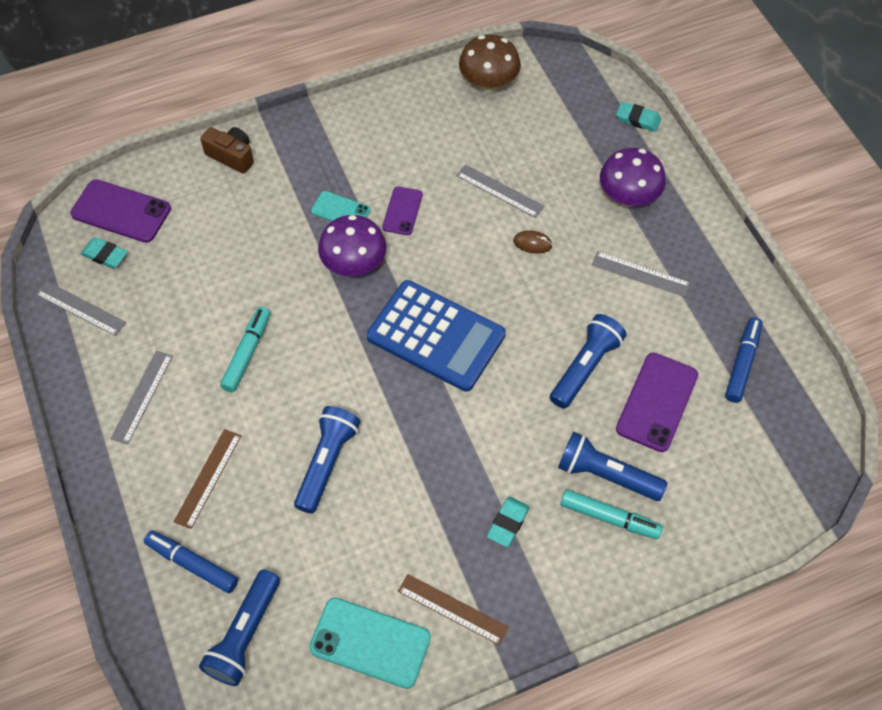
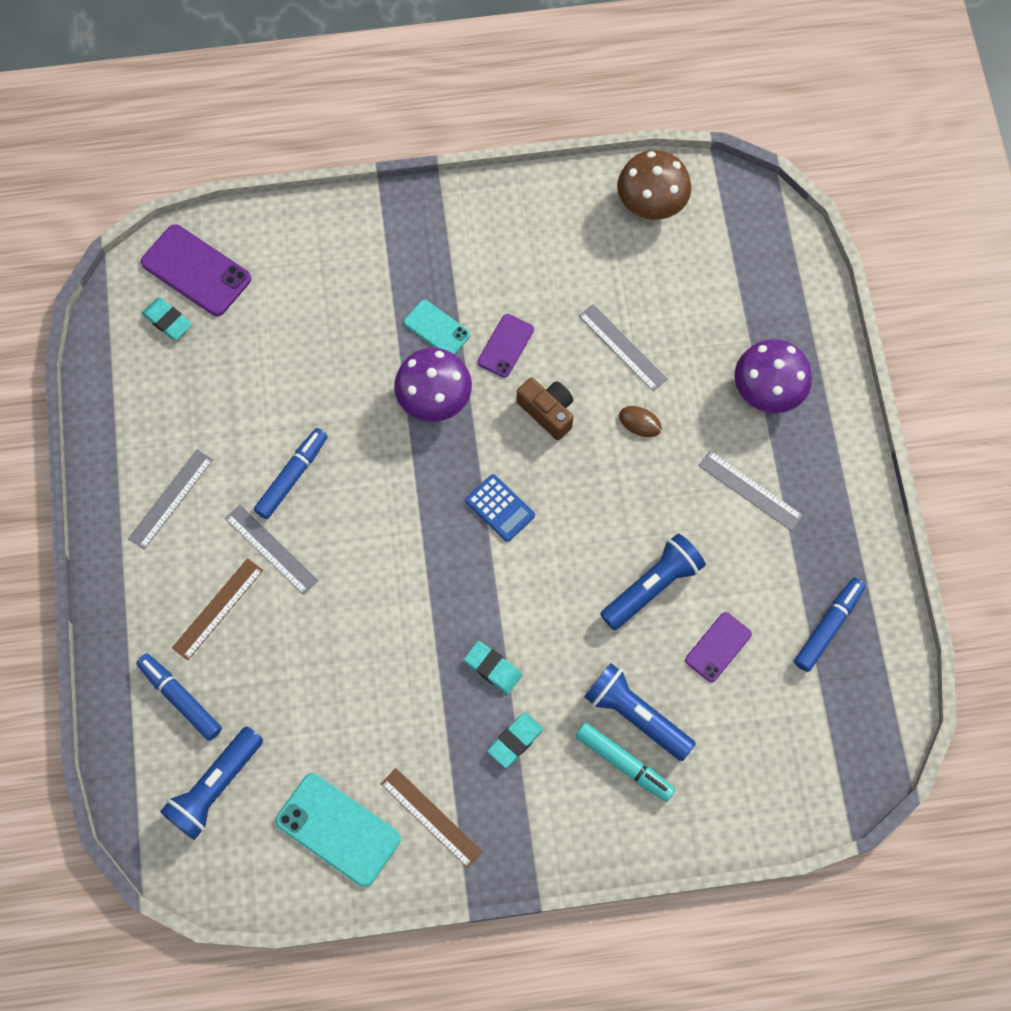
camera: 15 degrees right, 10 degrees up
grey ruler [36,281,126,336] -> grey ruler moved to [225,504,319,595]
brown camera [200,127,254,174] -> brown camera moved to [517,377,573,440]
turquoise marker [220,307,270,392] -> blue marker [254,428,328,519]
blue flashlight [294,406,361,514] -> none
blue calculator [367,280,506,392] -> blue calculator [465,474,535,542], size x0.46
turquoise eraser [616,102,661,132] -> turquoise eraser moved to [464,641,522,694]
purple phone [616,353,698,452] -> purple phone [685,612,752,682], size x0.60

